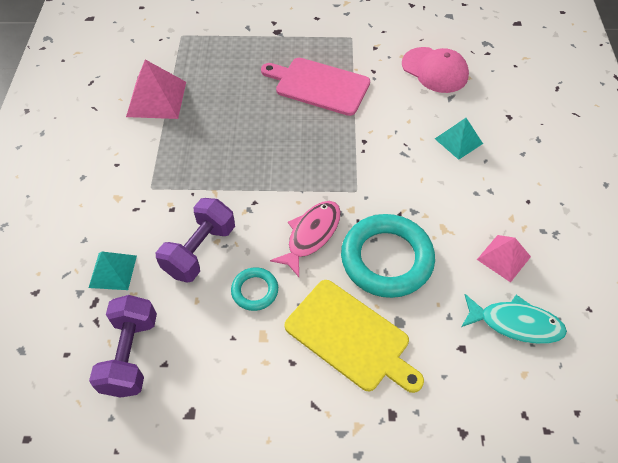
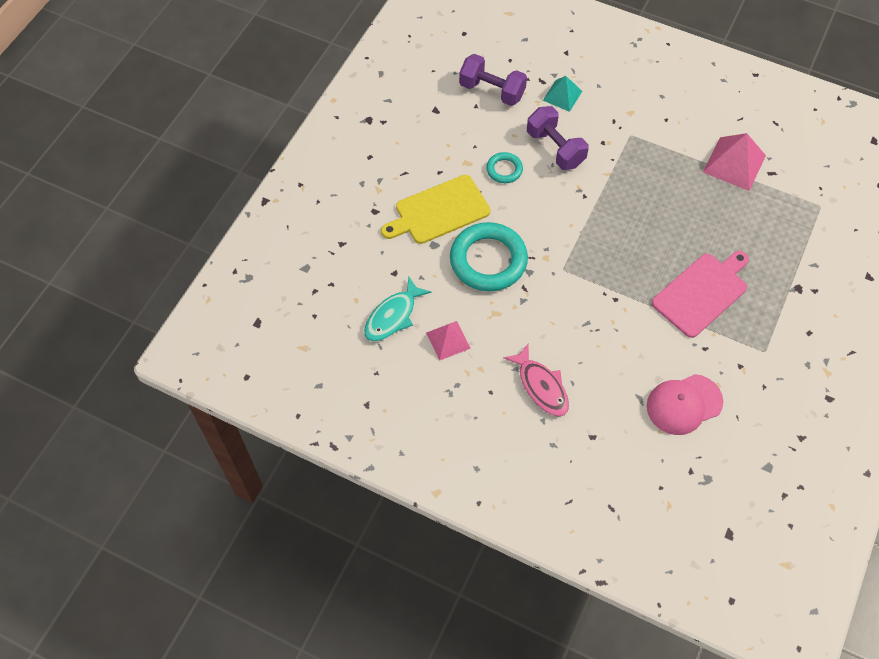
camera: 115 degrees right, 5 degrees up
pink fish [270,201,341,277] -> pink fish moved to [503,343,569,416]
turquoise pyramid [435,118,483,160] -> none

